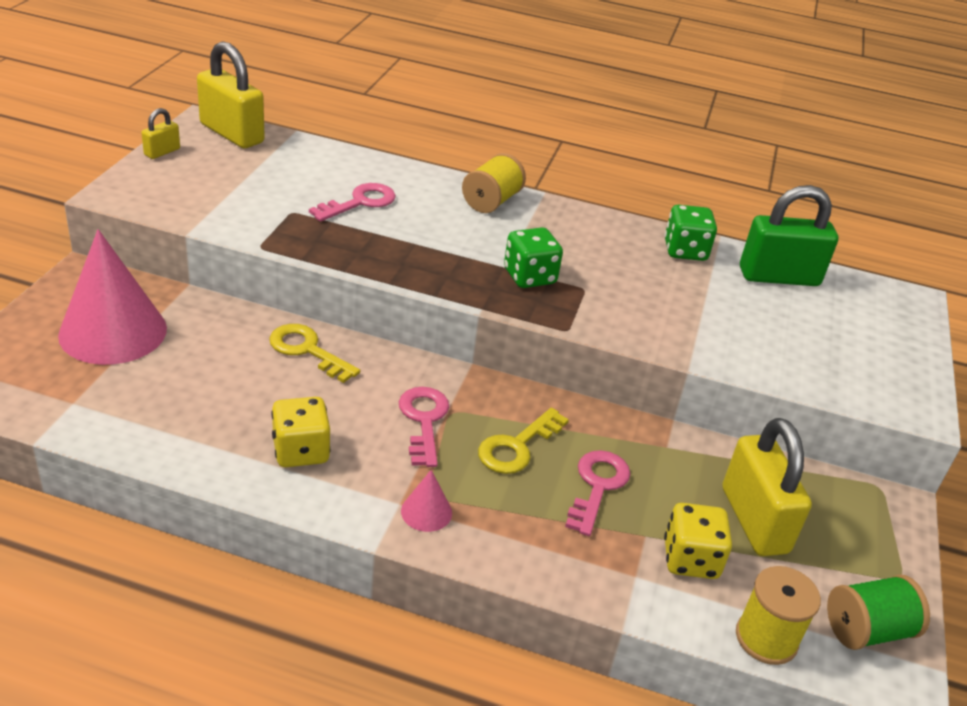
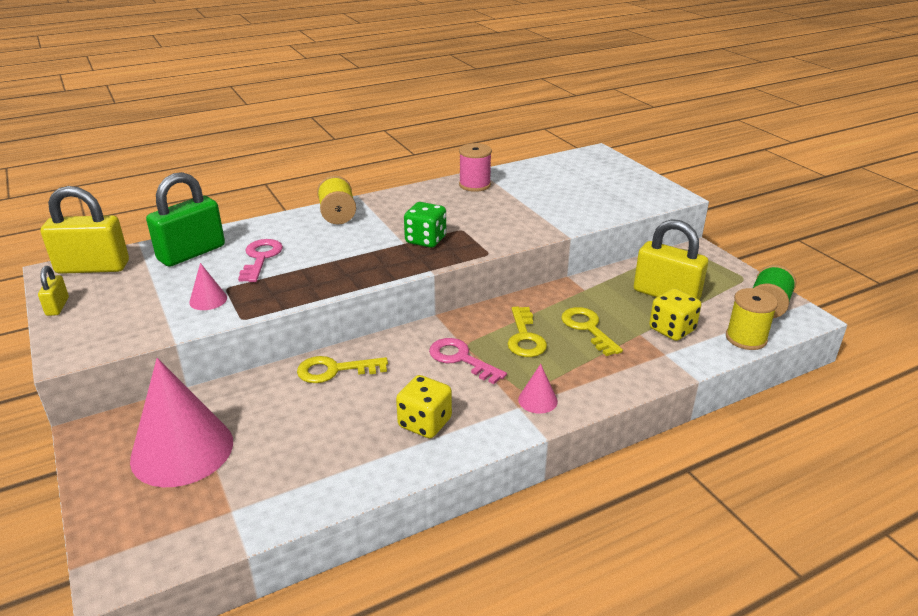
camera: 40 degrees left, 5 degrees down
pink key [565,450,631,536] -> yellow key [561,307,623,356]
green dice [665,205,717,261] -> pink spool [459,143,492,192]
green padlock [740,185,838,286] -> green padlock moved to [146,172,225,267]
none -> pink cone [189,263,227,310]

